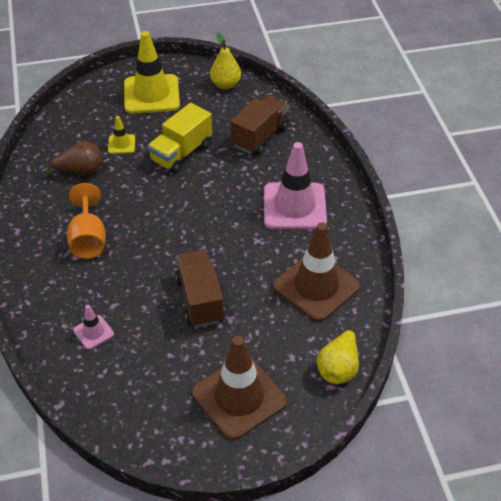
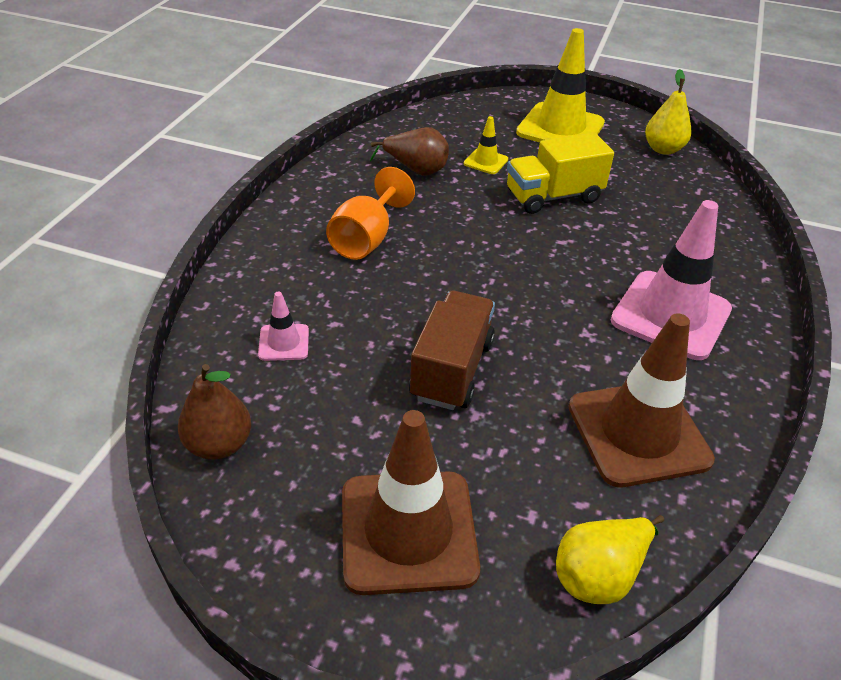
camera: 30 degrees right, 5 degrees down
brown truck [231,95,289,155] -> none
none -> brown pear [178,364,251,460]

